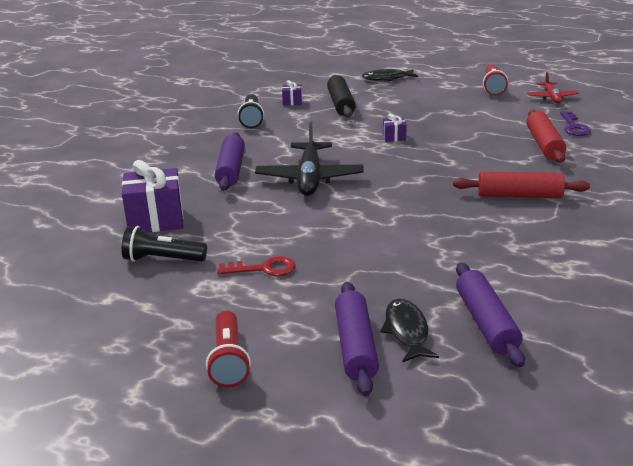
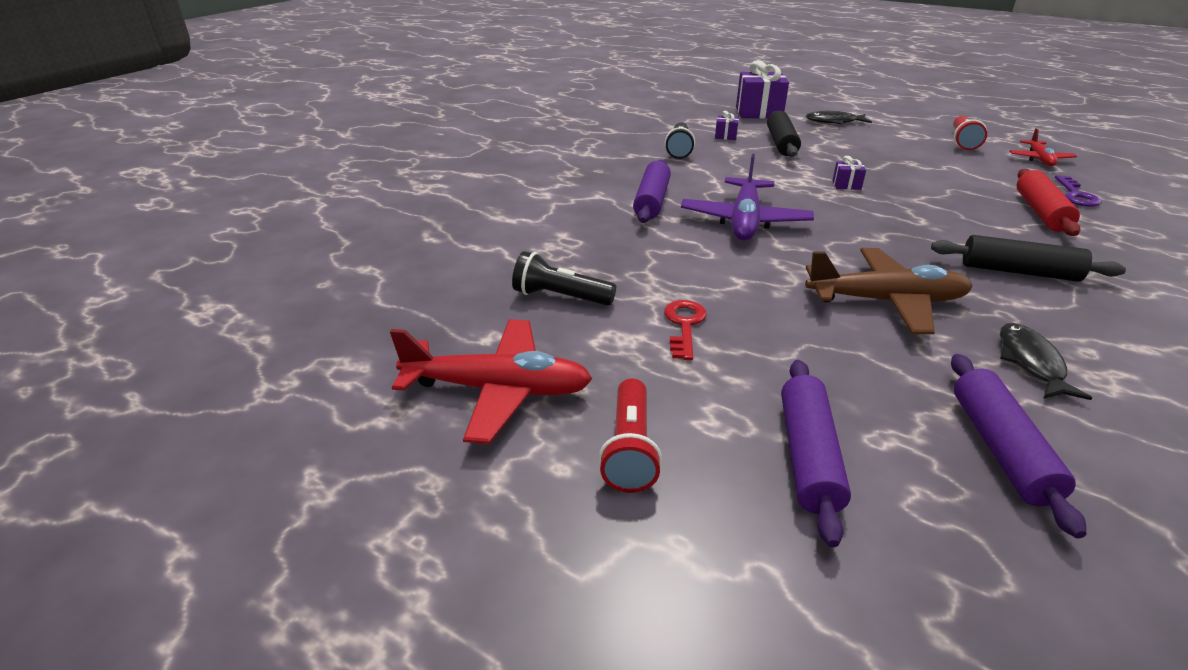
camera: 10 degrees right, 5 degrees up
purple gift [122,160,183,233] -> purple gift moved to [736,60,789,118]
red key [217,256,296,276] -> red key turned 90 degrees counterclockwise [664,300,707,360]
black plane [255,122,364,196] -> purple plane [681,154,814,241]
black fish [380,299,439,362] -> black fish moved to [1000,323,1092,400]
red rolling pin [453,171,590,198] -> black rolling pin [931,235,1126,282]
none -> red plane [390,319,592,444]
none -> brown plane [805,248,973,334]

